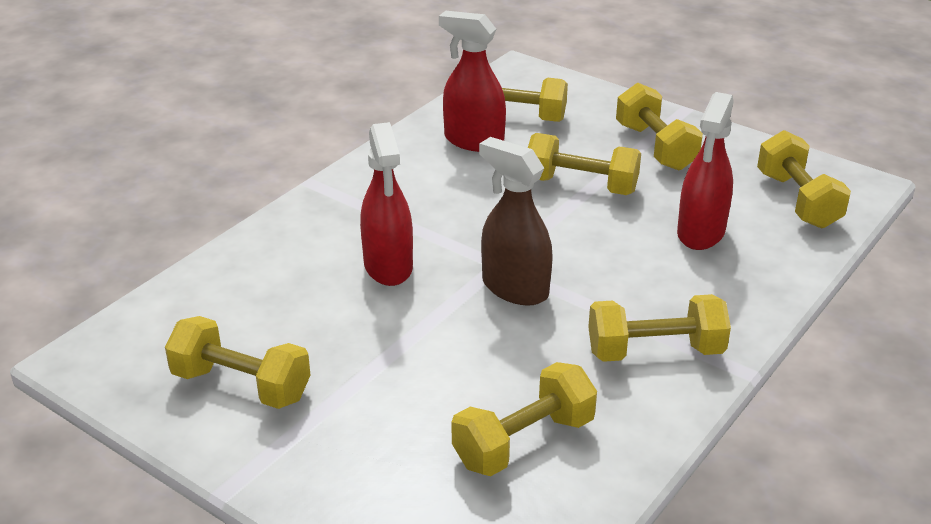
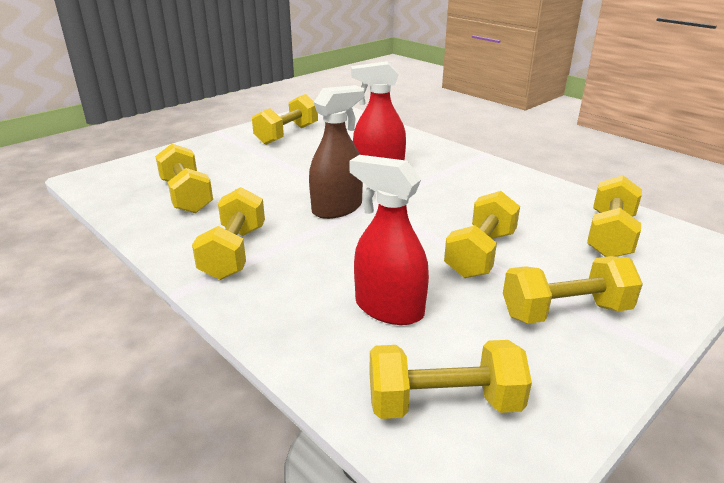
camera: 100 degrees right, 5 degrees down
red spray bottle [439,11,506,152] -> none

